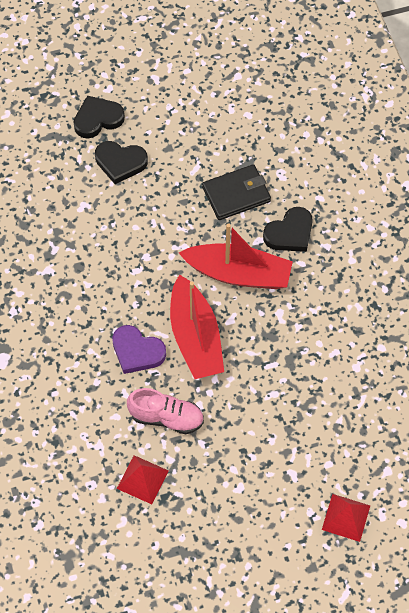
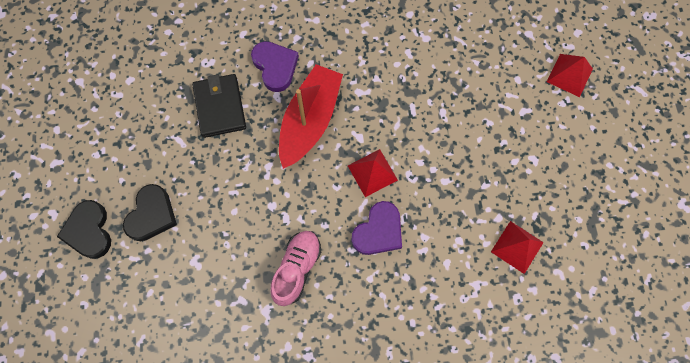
camera: 80 degrees left, 10 degrees up
pink shoe [127,388,204,434] -> pink shoe moved to [270,231,321,306]
red boat [170,274,224,379] -> red pyramid [348,149,398,197]
black heart [263,207,313,252] -> purple heart [251,41,299,92]

